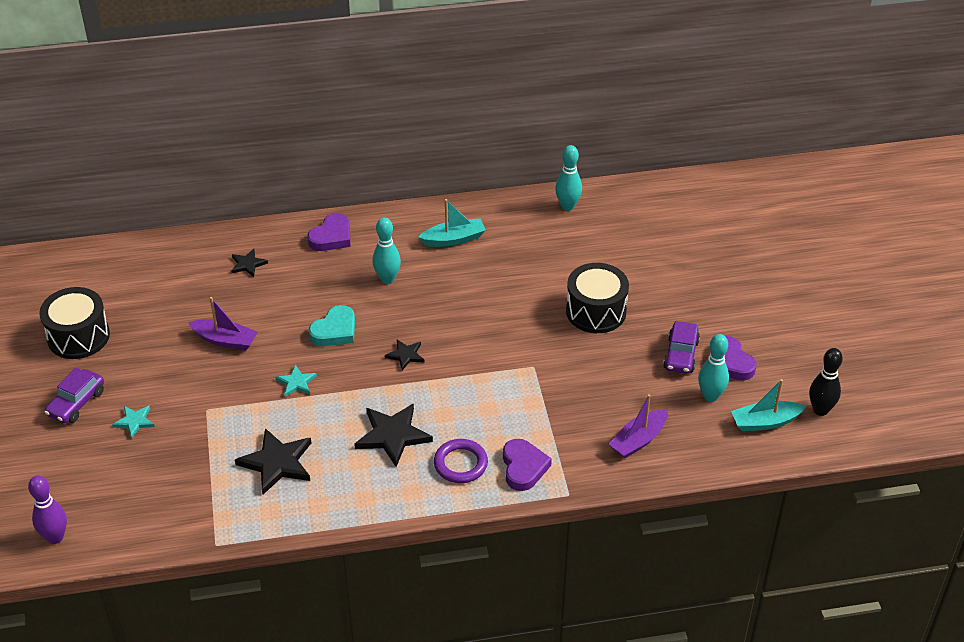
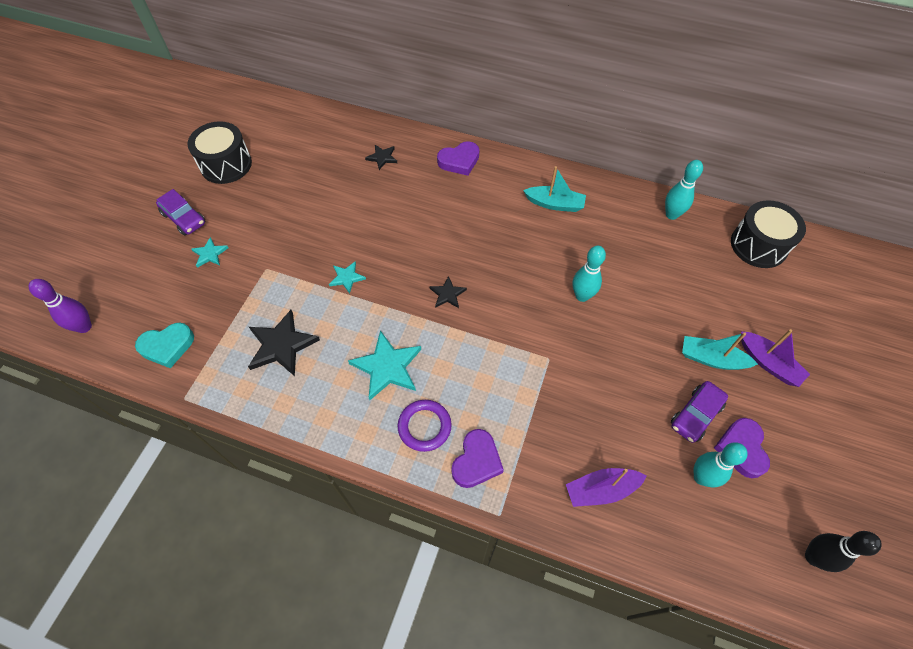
camera: 30 degrees right, 15 degrees up
purple car [44,368,104,423] -> purple car turned 105 degrees counterclockwise [156,189,205,235]
purple boat [188,297,258,350] -> purple boat moved to [741,329,810,387]
turquoise heart [309,305,355,346] -> turquoise heart moved to [135,323,194,368]
black star [354,403,433,467] -> turquoise star [348,330,421,400]
turquoise bowling pin [373,217,401,284] -> turquoise bowling pin moved to [573,246,606,302]
black drum [566,263,629,333] -> black drum moved to [731,200,806,268]
turquoise boat [731,379,806,431] -> turquoise boat moved to [682,332,758,370]

